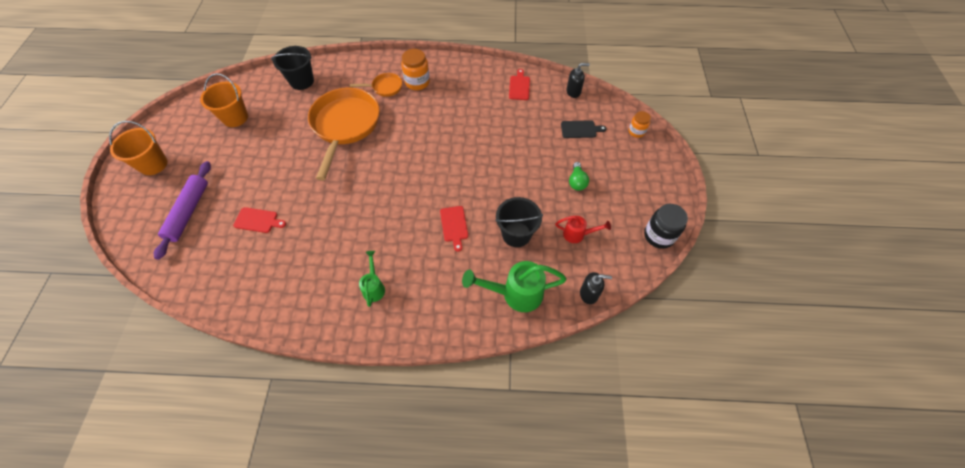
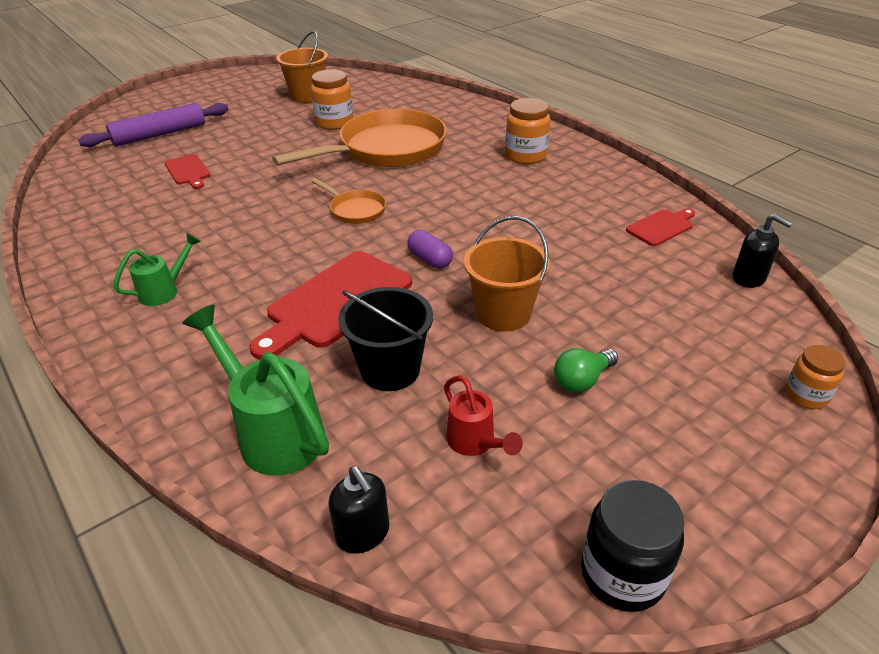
camera: 50 degrees right, 20 degrees down
orange bucket [109,121,168,175] -> orange bucket moved to [464,216,550,332]
black bucket [271,46,314,90] -> none
orange pan [350,73,402,97] -> orange pan moved to [311,178,386,224]
red cutting board [440,206,468,252] -> red cutting board [249,251,412,360], size x1.92
black cutting board [561,120,607,138] -> none
none -> orange jar [311,69,353,130]
none -> purple capsule [407,230,453,268]

